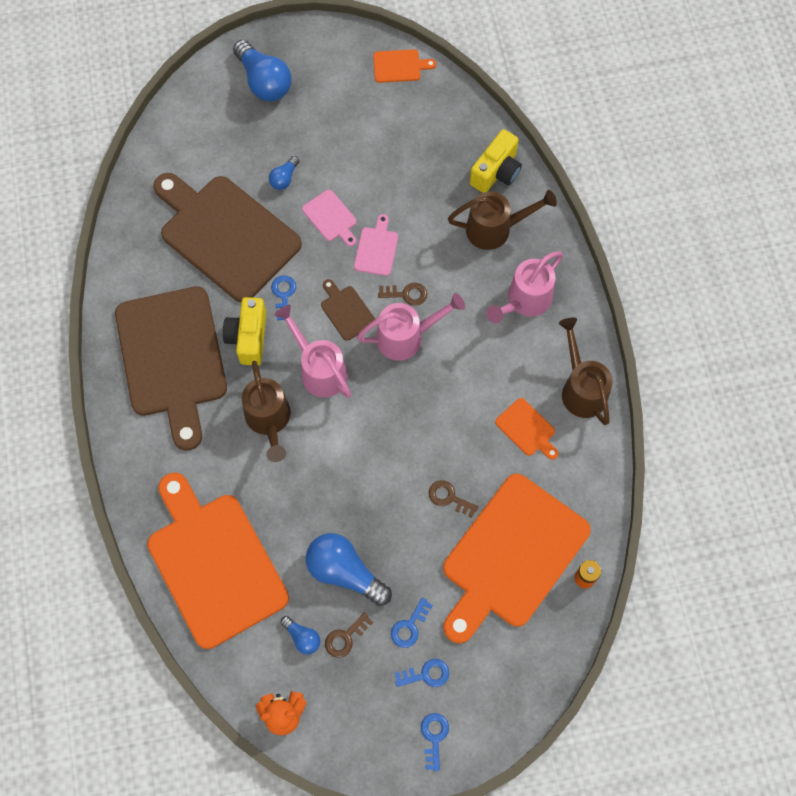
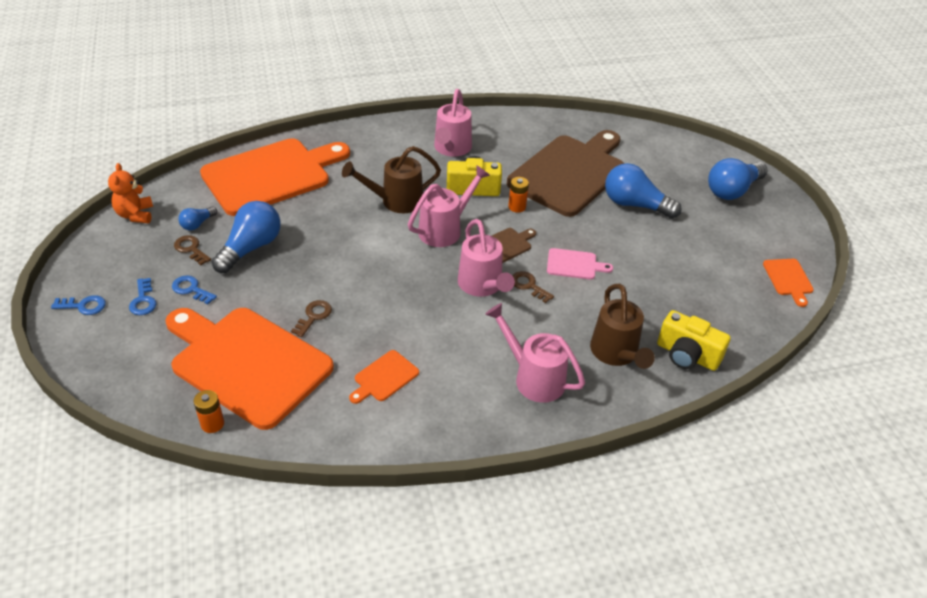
camera: 85 degrees right, 25 degrees down
brown cutting board [115,286,227,451] -> pink watering can [434,89,472,157]
blue light bulb [269,156,299,190] -> blue light bulb [605,163,682,219], size x1.99
blue key [271,275,296,321] -> orange battery [508,177,529,213]
pink cutting board [302,190,356,246] -> none
brown key [378,283,427,306] -> brown key turned 135 degrees clockwise [512,271,554,303]
brown watering can [559,317,613,425] -> none

